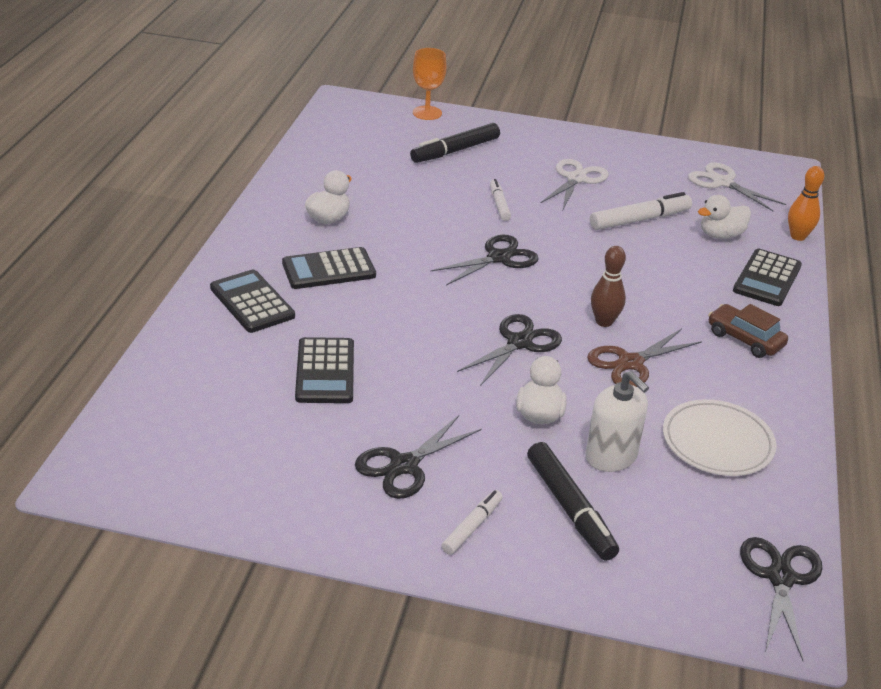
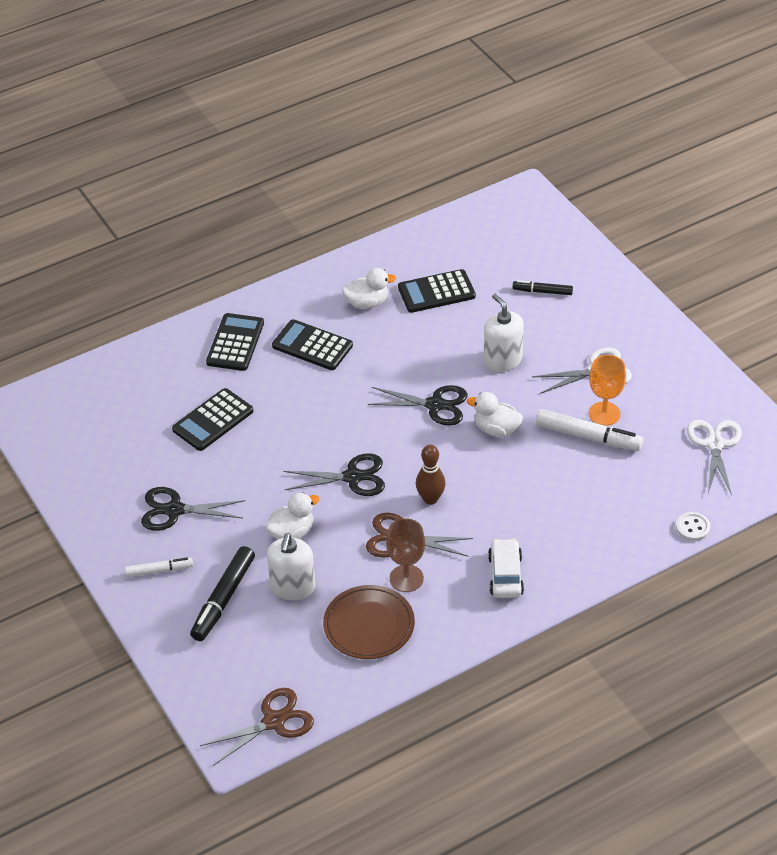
camera: 50 degrees right, 10 degrees up
black marker [410,123,500,163] -> black marker [513,280,573,295], size x0.60
orange goblet [413,48,447,120] -> orange goblet moved to [589,355,626,426]
white marker [490,179,511,221] -> white soap dispenser [484,294,524,372]
white plate [663,399,776,476] -> brown plate [323,585,415,659]
white duck [698,195,751,239] -> white duck moved to [467,392,523,437]
brown car [708,304,788,358] -> white car [488,538,524,598]
black calculator [733,249,802,306] -> black calculator moved to [398,269,476,313]
black scissors [740,537,822,661] -> brown scissors [200,688,314,766]
orange bowling pin [788,166,824,241] -> white button [676,512,710,541]
none -> brown goblet [386,518,425,592]

